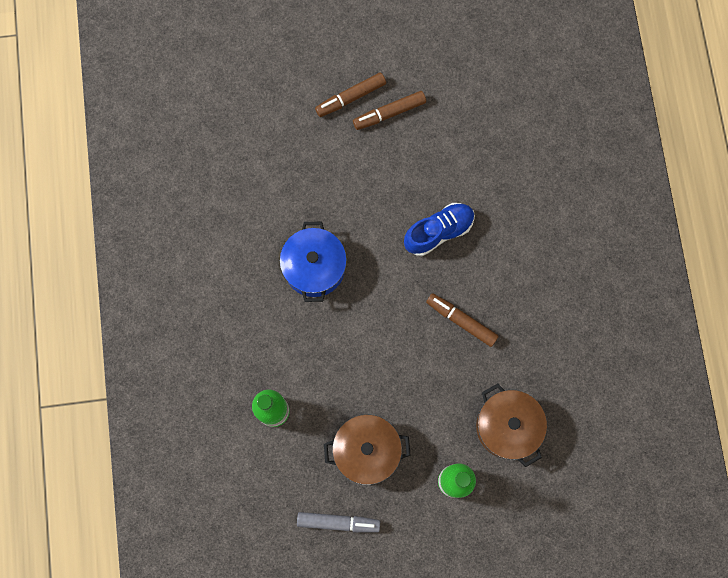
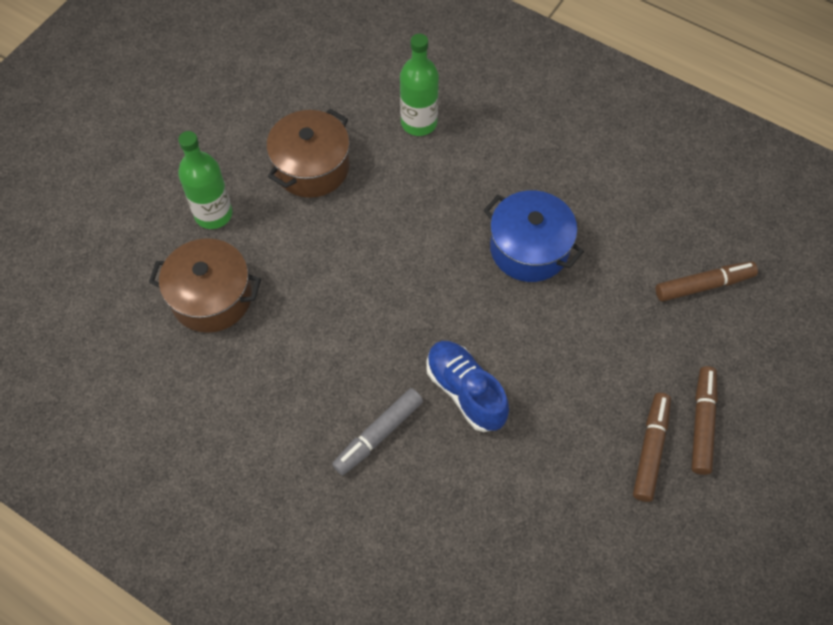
camera: 130 degrees right, 15 degrees down
grey marker [297,512,380,533] -> grey marker moved to [332,388,423,475]
blue shoe [404,203,475,256] -> blue shoe turned 135 degrees clockwise [426,341,509,432]
brown marker [426,293,499,347] -> brown marker moved to [656,261,758,301]

